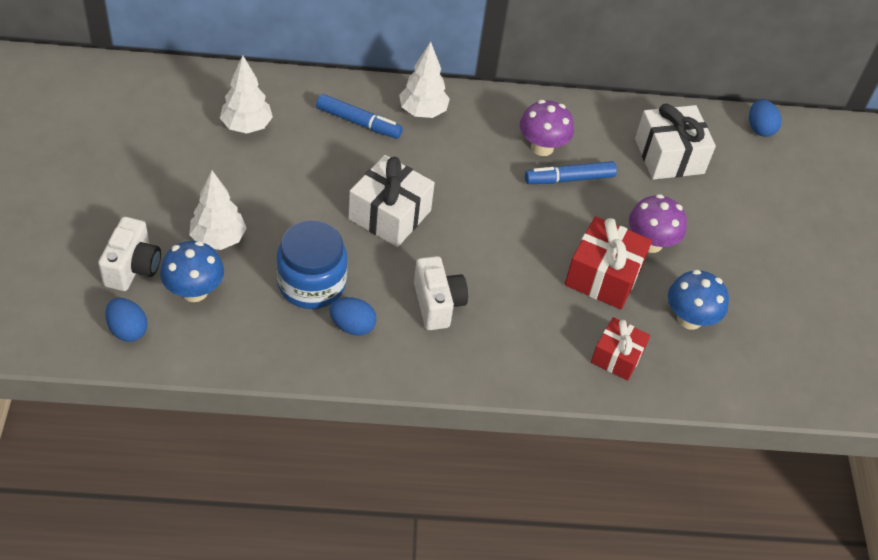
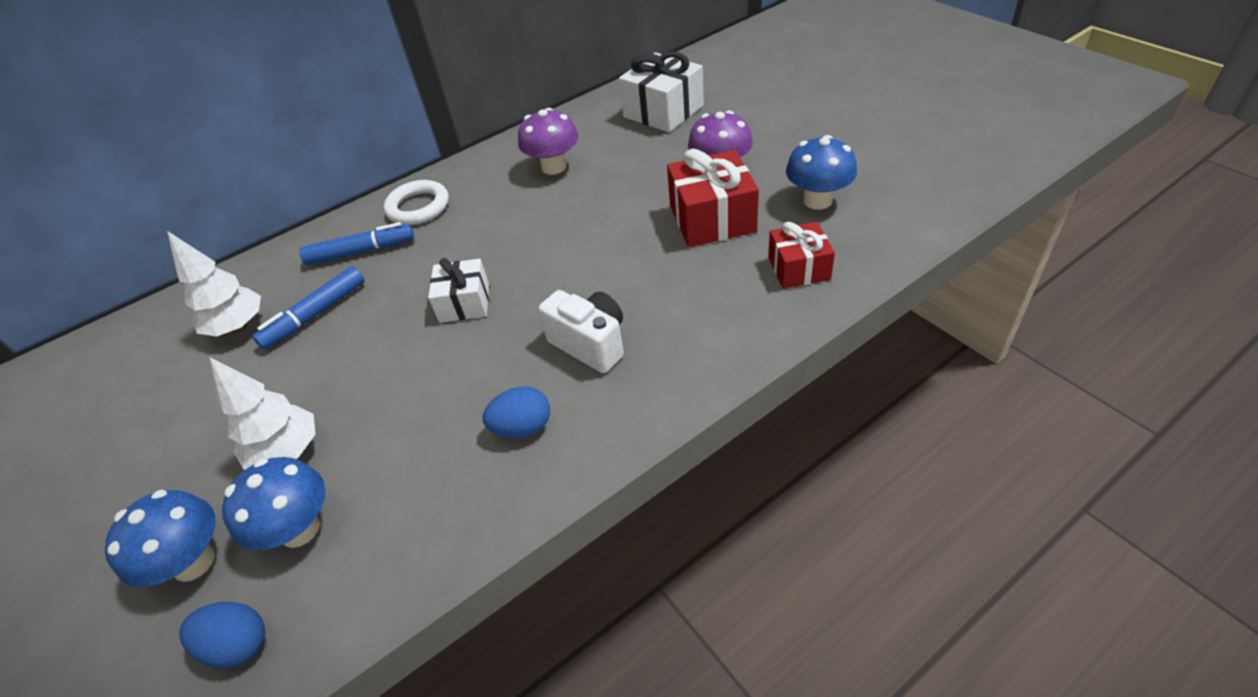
camera: 25 degrees left, 5 degrees down
white camera [98,217,161,291] -> blue mushroom [105,489,216,587]
blue jar [276,220,347,309] -> none
white gift [348,155,435,247] -> white gift [428,258,489,323], size x0.64
white tree [399,42,450,118] -> white ring [383,180,449,225]
blue marker [525,161,617,184] -> blue marker moved to [252,266,365,350]
blue egg [749,99,782,137] -> none

